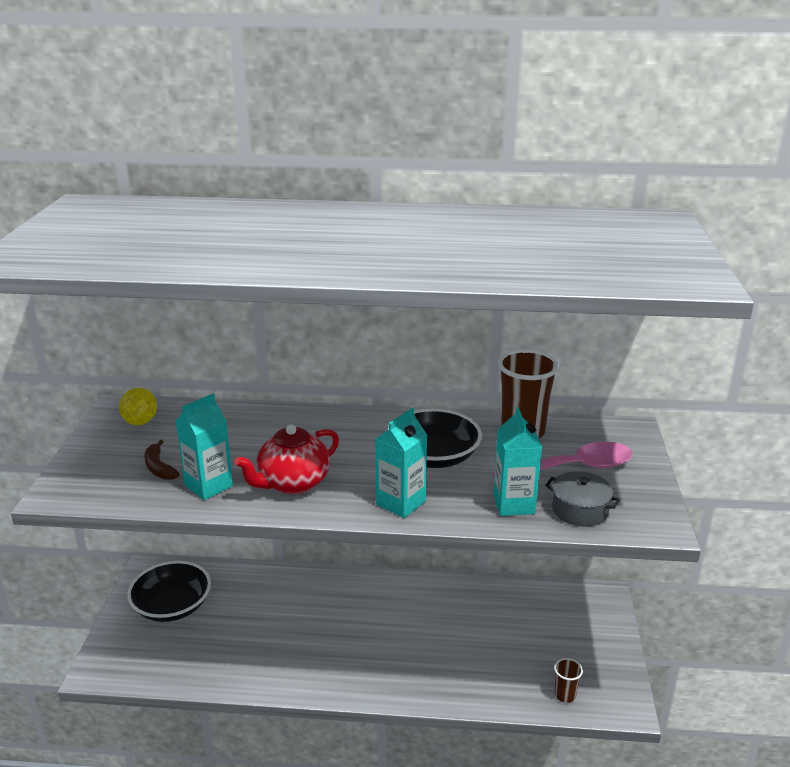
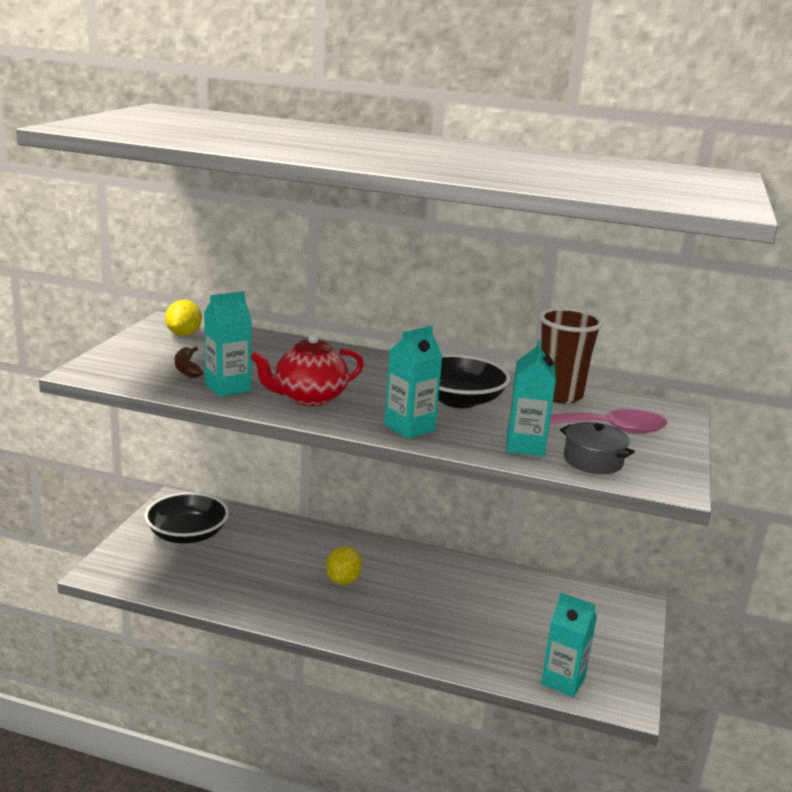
camera: 10 degrees right, 5 degrees down
brown cup [554,658,583,703] -> turquoise carton [541,593,597,697]
none -> yellow lemon [326,546,362,585]

